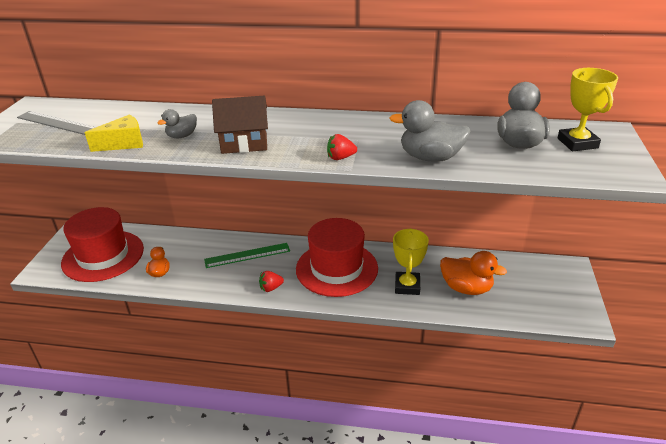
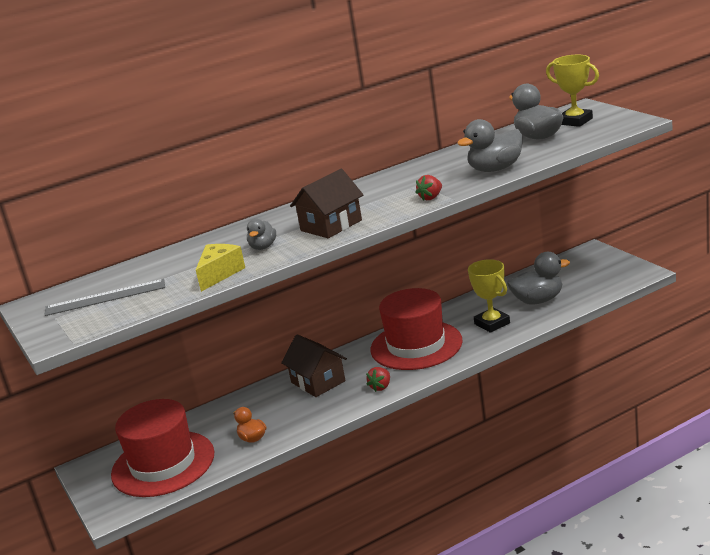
camera: 35 degrees left, 10 degrees down
green ruler [204,243,290,268] -> brown house [281,334,347,397]
orange duck [440,251,507,295] -> grey duck [507,252,570,305]

